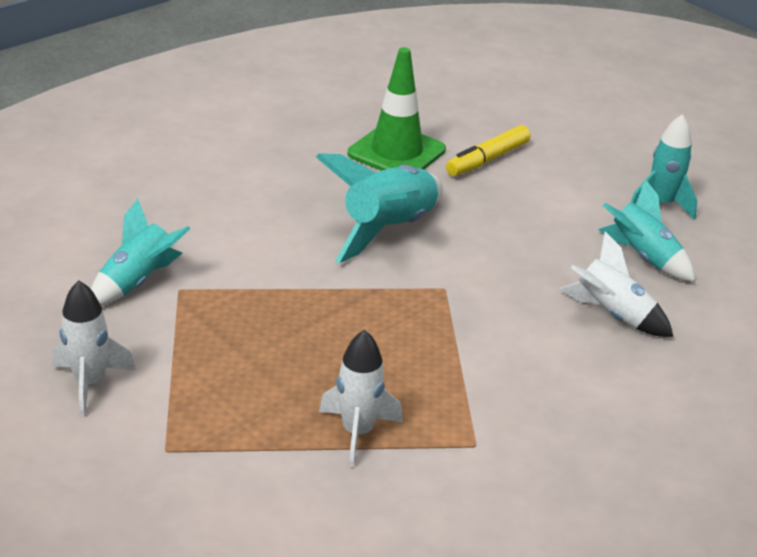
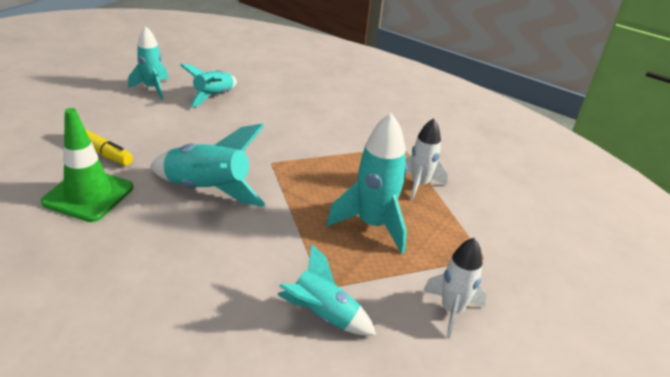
camera: 105 degrees left, 0 degrees up
white rocket [559,232,673,337] -> none
none -> turquoise rocket [326,113,407,254]

